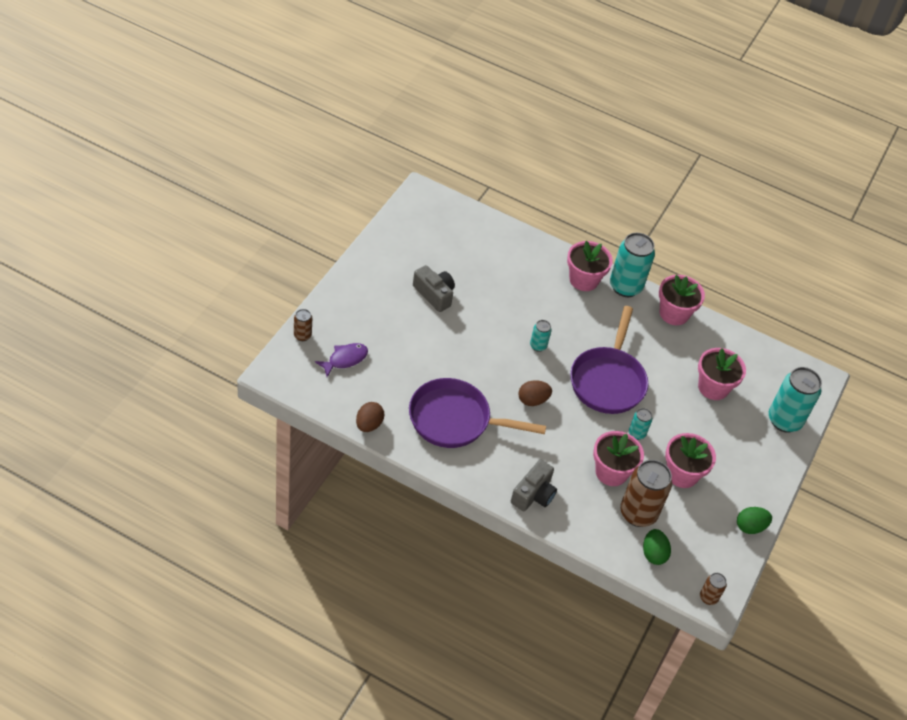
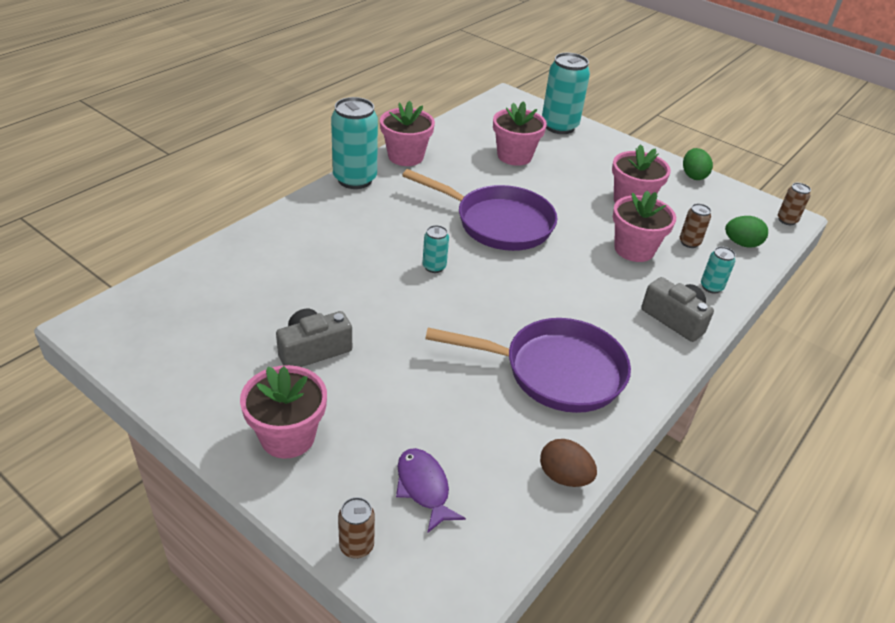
camera: 75 degrees left, 10 degrees down
purple pan [409,378,546,448] -> purple pan turned 105 degrees counterclockwise [425,318,631,413]
brown egg [518,380,552,406] -> none
pink flower pot [567,241,613,291] -> pink flower pot moved to [240,365,327,459]
brown can [620,460,672,527] -> brown can [680,203,711,248], size x0.49
turquoise can [629,408,652,440] -> turquoise can moved to [701,246,736,294]

